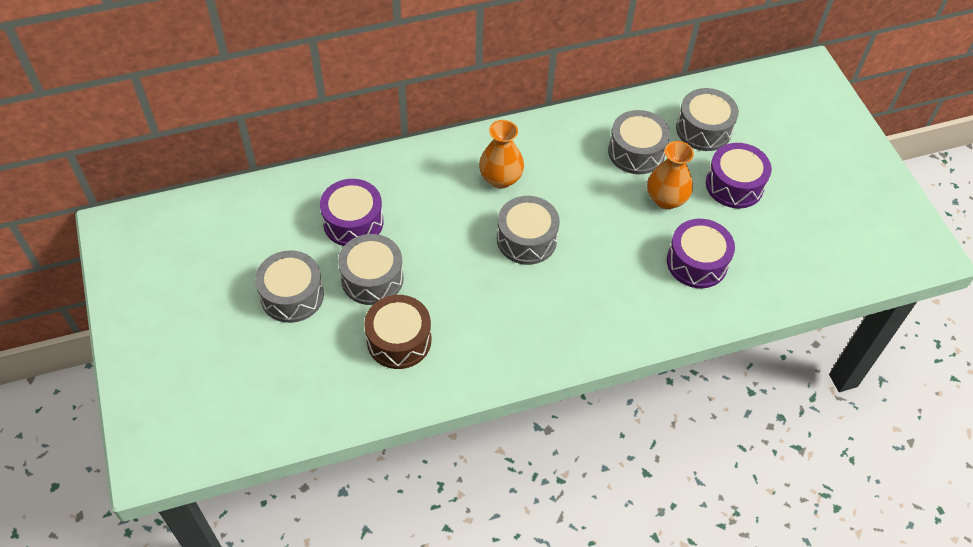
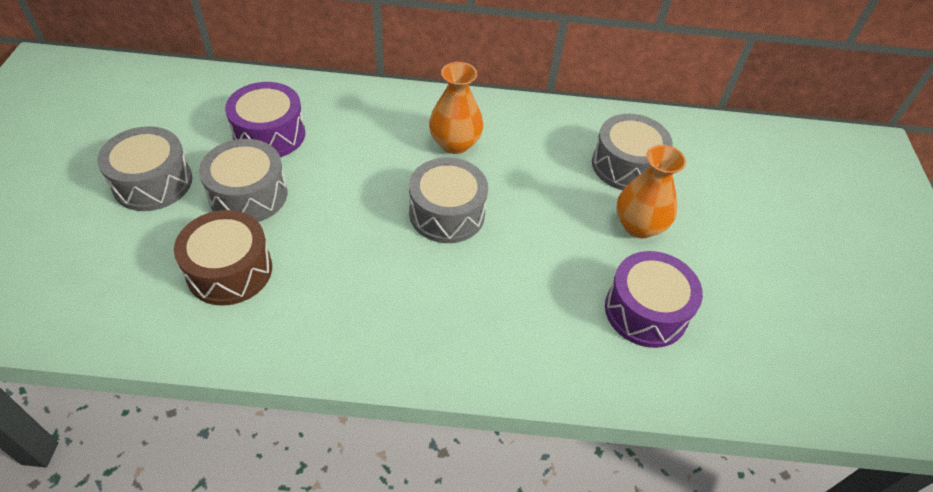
camera: 20 degrees right, 5 degrees down
grey drum [676,88,739,151] -> none
purple drum [706,143,772,209] -> none

